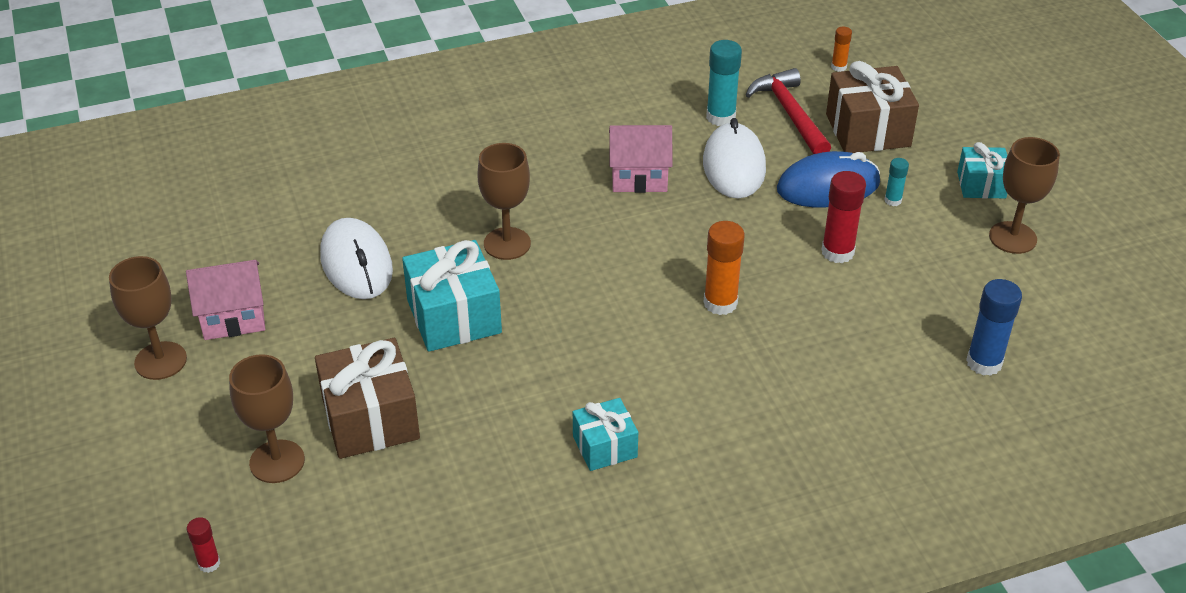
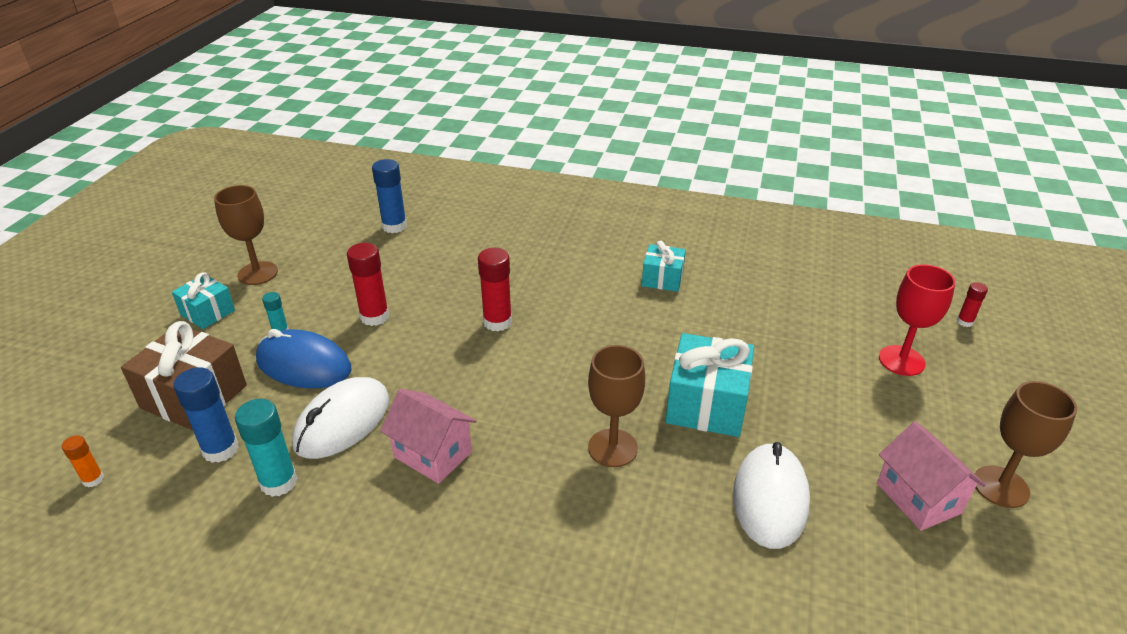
camera: 145 degrees left, 5 degrees down
pink house [186,260,265,340] -> pink house turned 45 degrees clockwise [877,421,986,531]
brown goblet [229,354,305,483] -> red goblet [879,264,956,376]
brown gift [315,338,420,459] -> none
orange glue stick [704,221,745,315] -> red glue stick [478,248,512,331]
red hammer [746,68,831,154] -> blue glue stick [174,367,239,463]

